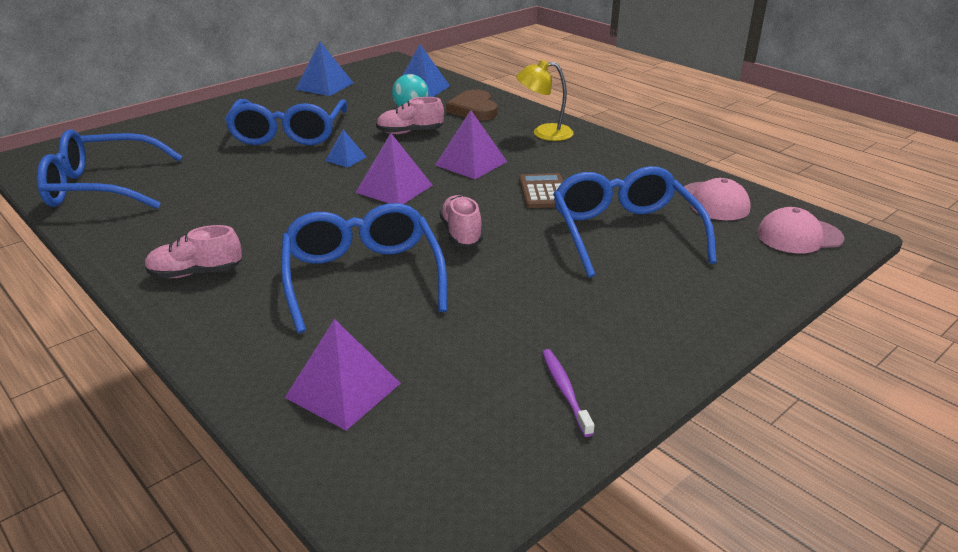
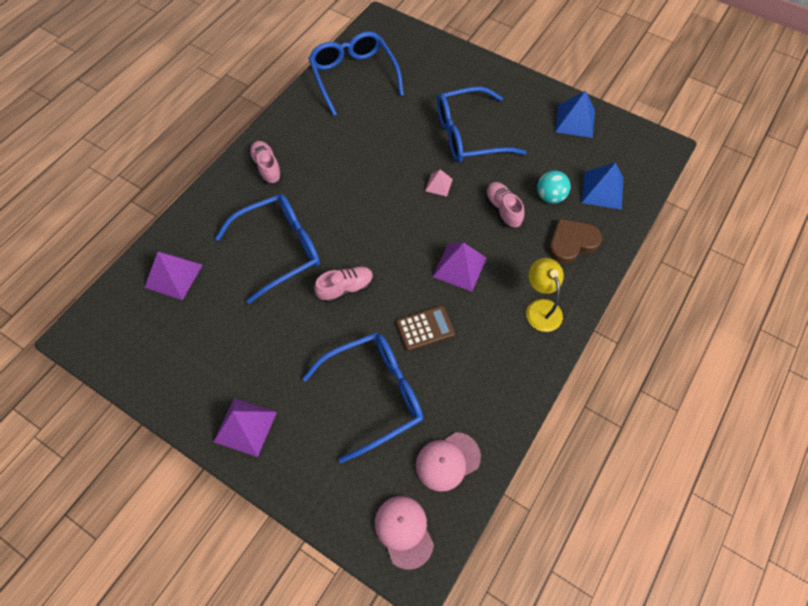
camera: 75 degrees right, 30 degrees up
blue pyramid [325,129,366,167] -> pink pyramid [425,169,453,196]
purple pyramid [355,133,433,204] -> purple pyramid moved to [214,398,277,457]
purple toothbrush [542,349,594,437] -> none

